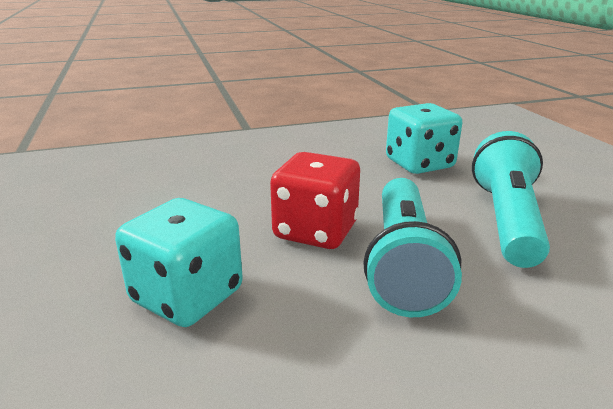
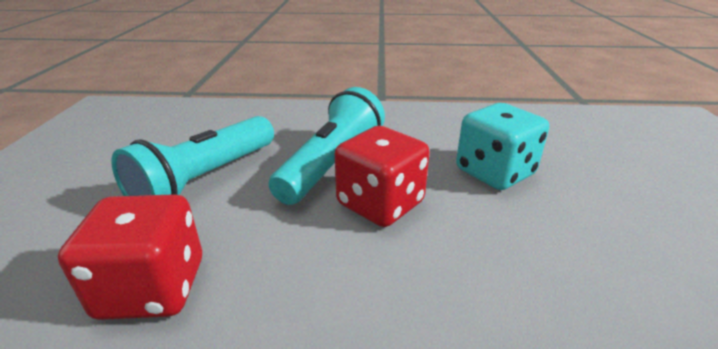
camera: 160 degrees left, 5 degrees up
turquoise dice [386,103,462,174] -> red dice [58,194,202,320]

